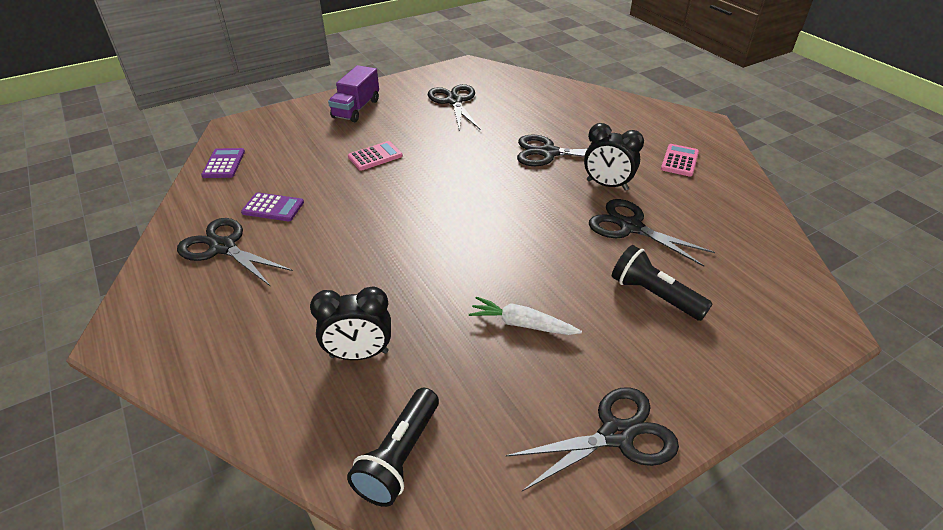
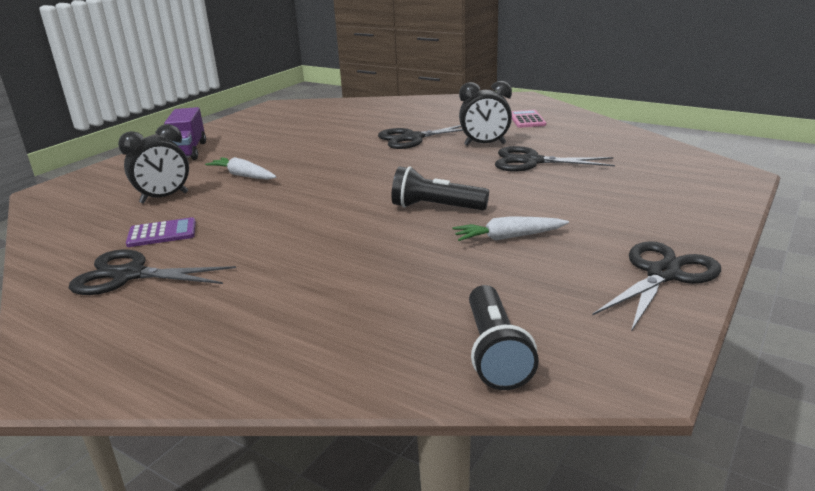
camera: 25 degrees left, 15 degrees down
purple calculator [201,148,245,178] -> none
black clock [310,286,391,360] -> black clock moved to [118,124,189,204]
pink calculator [348,141,403,171] -> white carrot [205,157,276,180]
black scissors [427,84,481,131] -> none
black flashlight [612,245,712,321] -> black flashlight moved to [392,166,489,210]

